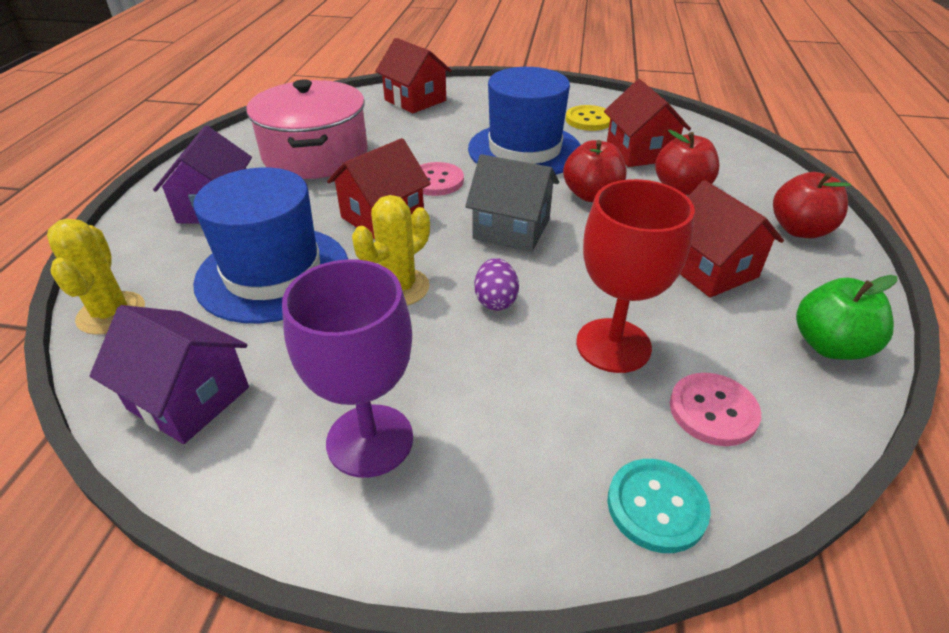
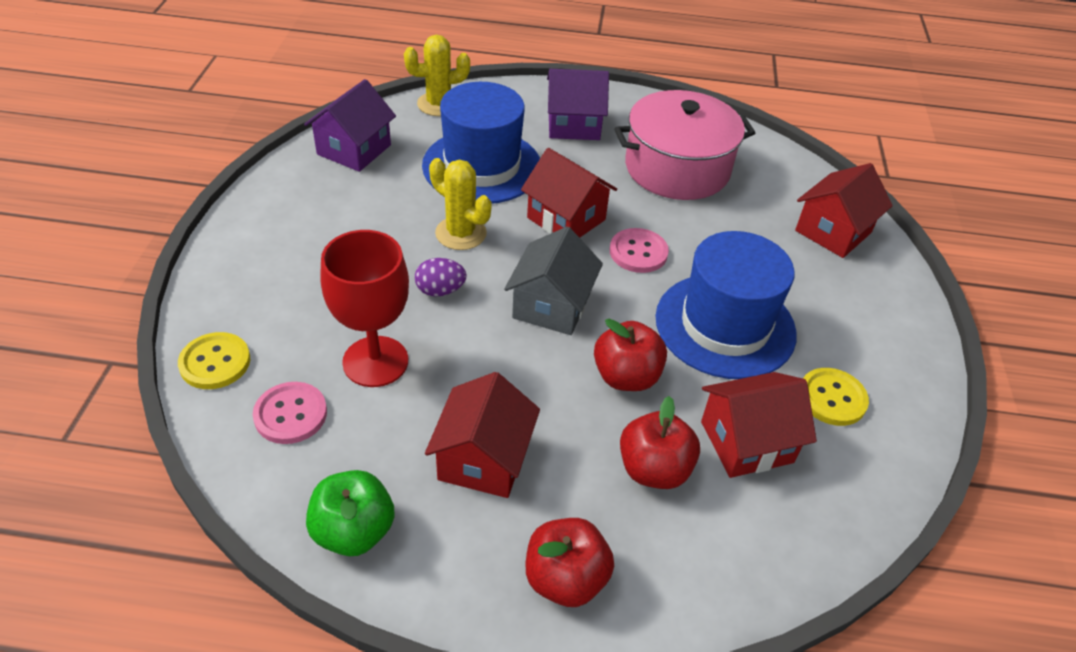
camera: 85 degrees right, 5 degrees up
purple goblet [282,259,413,478] -> none
turquoise button [608,459,711,553] -> yellow button [178,332,250,389]
red house [680,180,784,298] -> red house turned 45 degrees counterclockwise [425,372,540,498]

